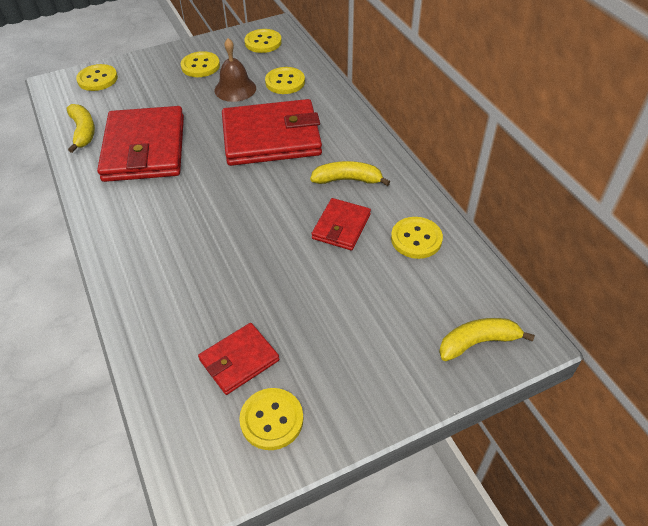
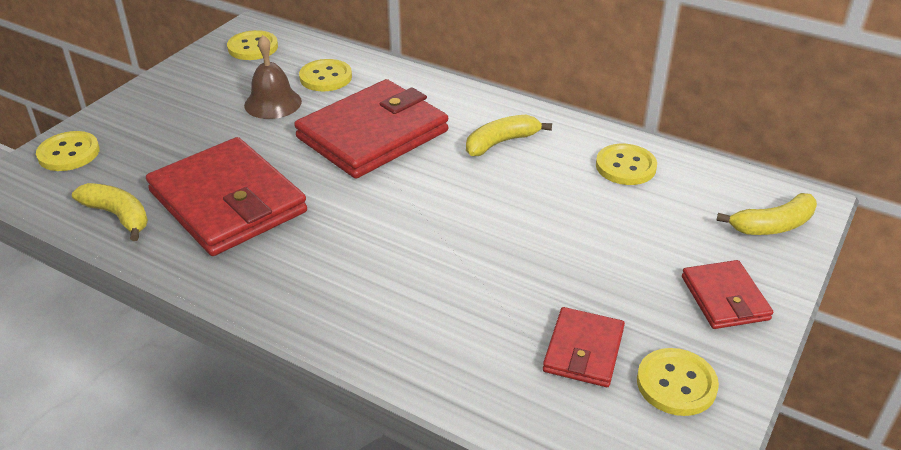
camera: 35 degrees left, 10 degrees down
yellow button [181,51,220,77] -> none
red wallet [311,198,371,250] -> red wallet moved to [682,260,773,329]
yellow banana [439,318,535,361] -> yellow banana turned 150 degrees counterclockwise [716,193,817,235]

